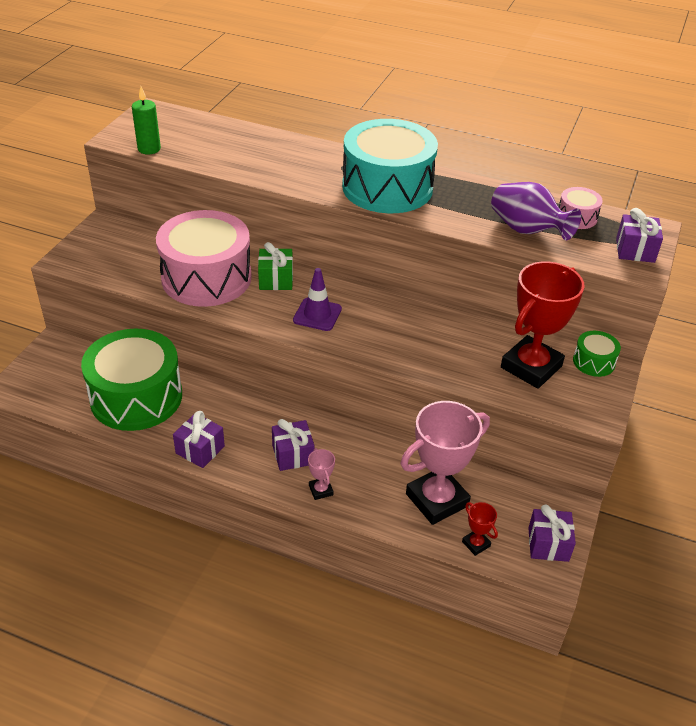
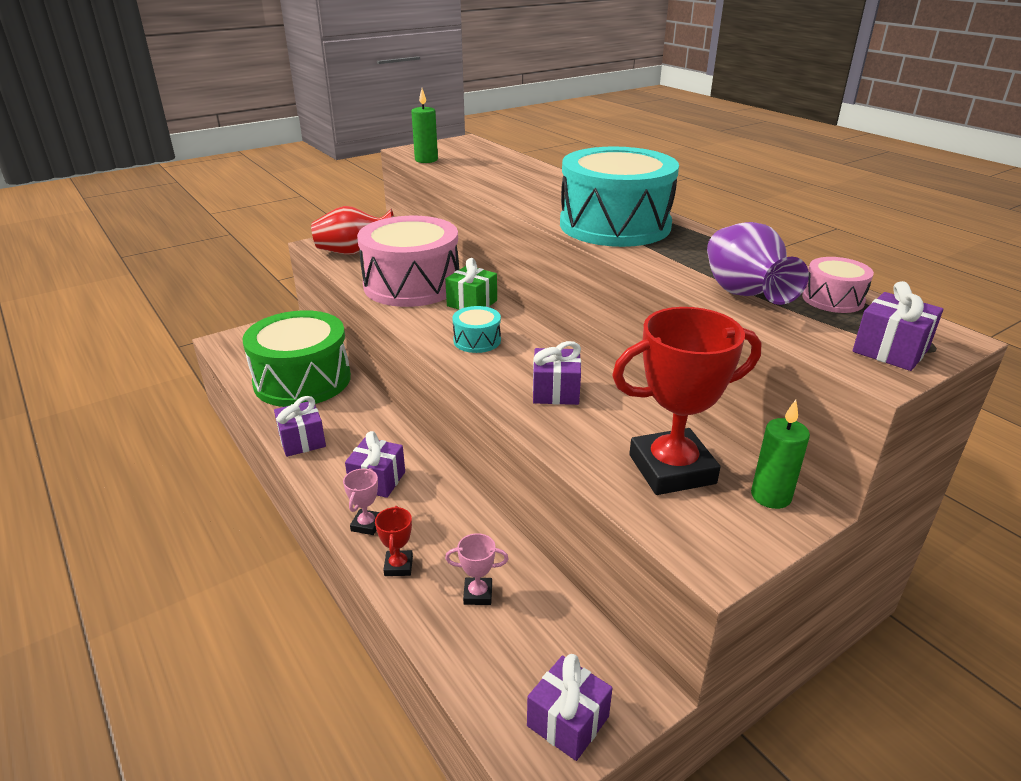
camera: 35 degrees right, 10 degrees down
purple traffic cone [293,268,342,331] -> turquoise drum [452,306,501,353]
pink trophy [401,401,490,525] -> pink trophy [445,533,509,605], size x0.43
red trophy [462,502,498,556] -> red trophy moved to [375,506,413,576]
green drum [573,331,621,377] -> green candle [751,400,810,509]
none -> red vase [311,206,394,254]
none -> purple gift [533,341,581,405]

